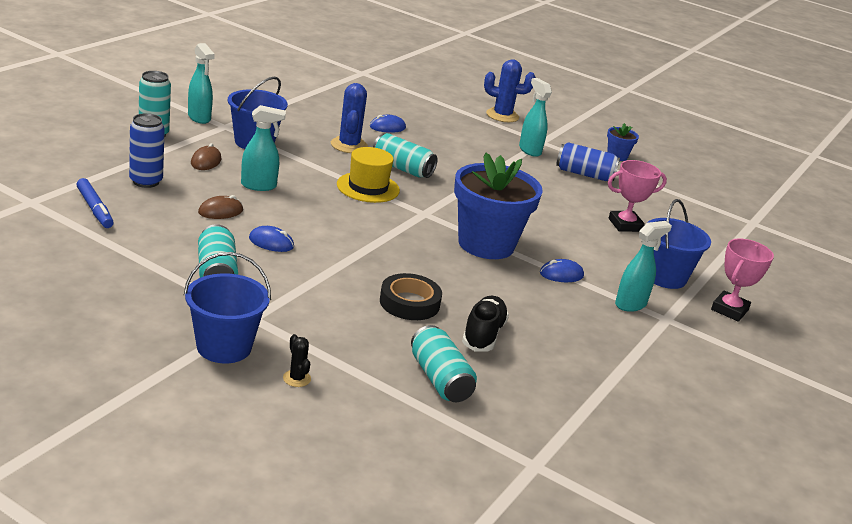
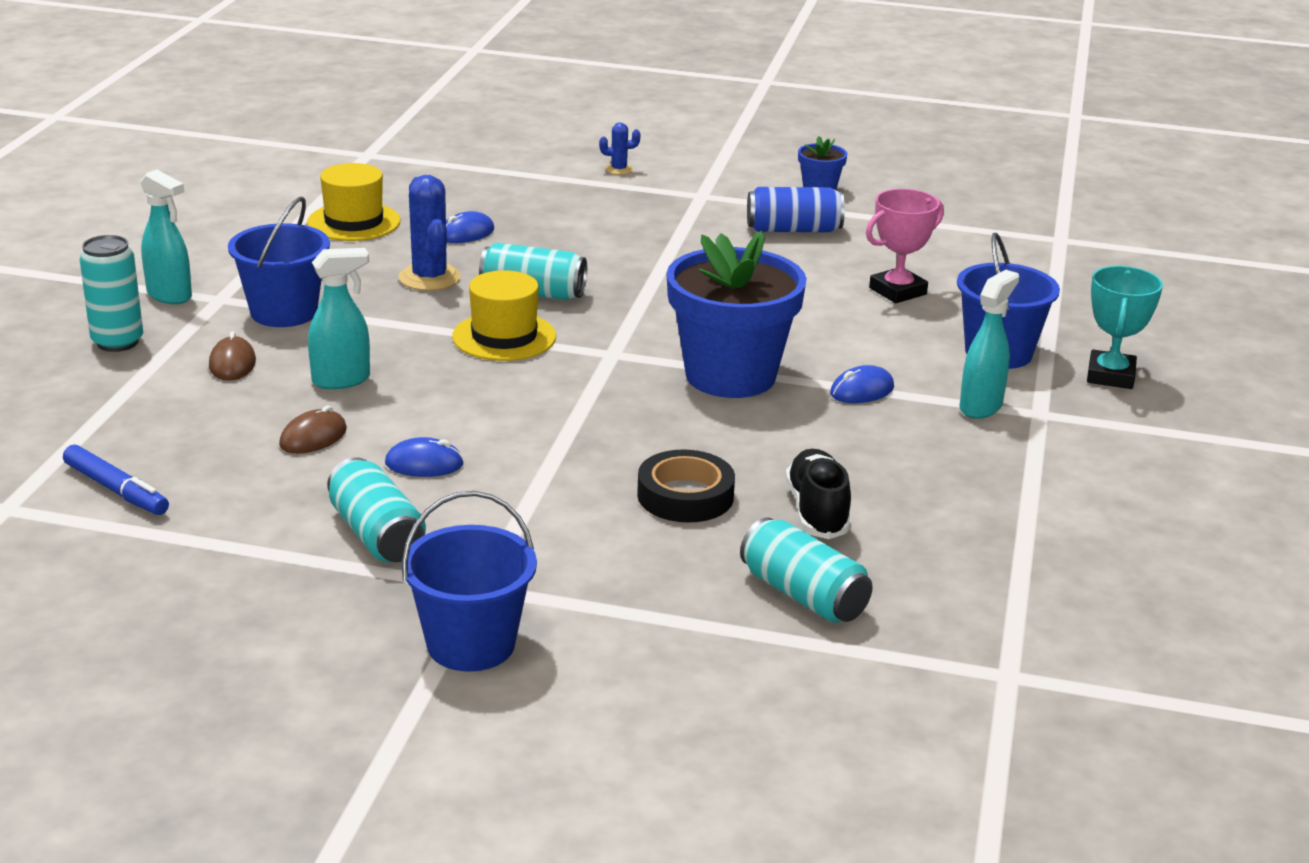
camera: 15 degrees left, 0 degrees up
blue can [129,113,165,188] -> none
black cactus [283,334,311,387] -> none
blue cactus [484,59,536,122] -> blue cactus [599,123,641,175], size x0.52
turquoise spray bottle [519,78,552,157] -> none
pink trophy [711,238,774,322] -> turquoise trophy [1087,266,1163,389]
none -> yellow hat [307,163,400,241]

